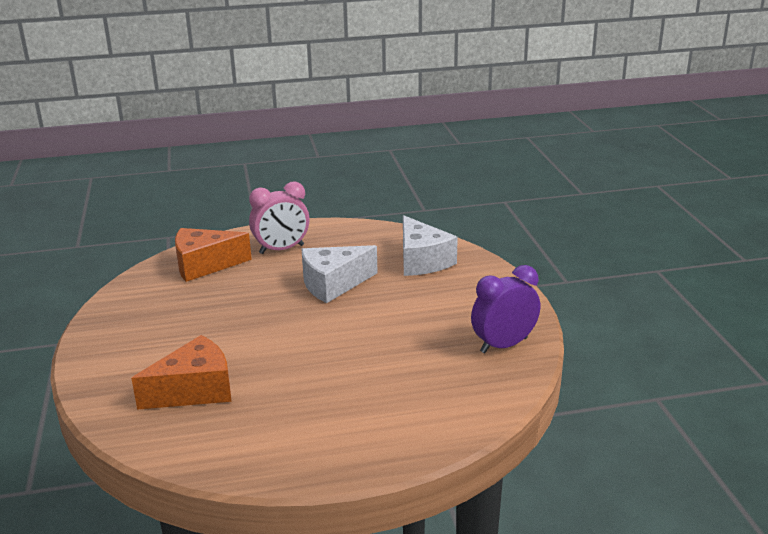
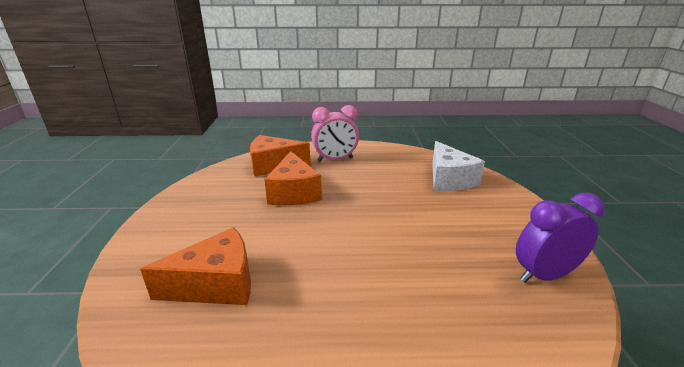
camera: 10 degrees right, 0 degrees up
white cheese [301,245,378,303] -> none
none -> orange cheese [264,151,322,205]

